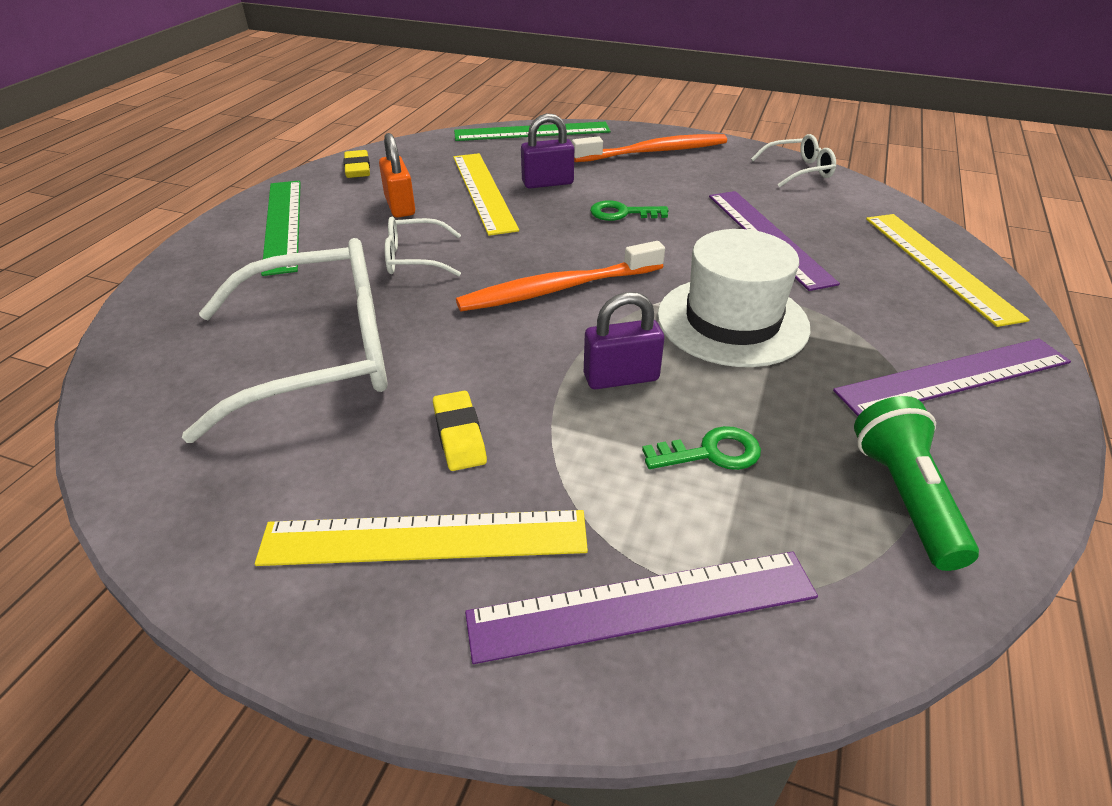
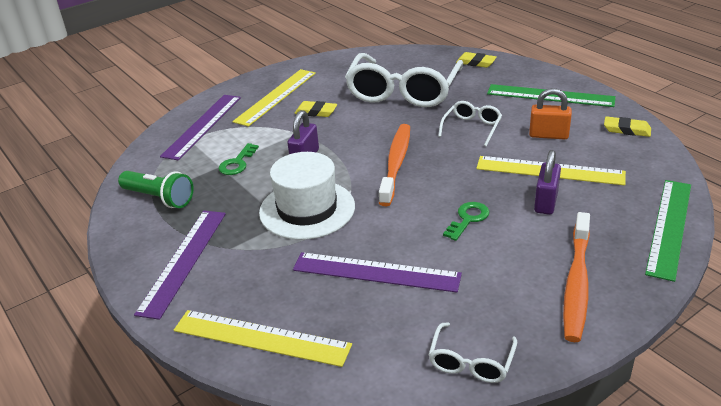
camera: 125 degrees right, 5 degrees down
none -> yellow eraser [456,52,497,68]

